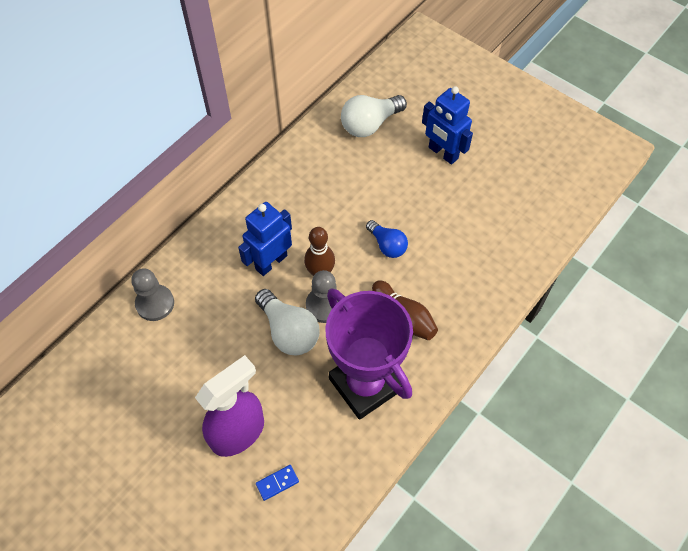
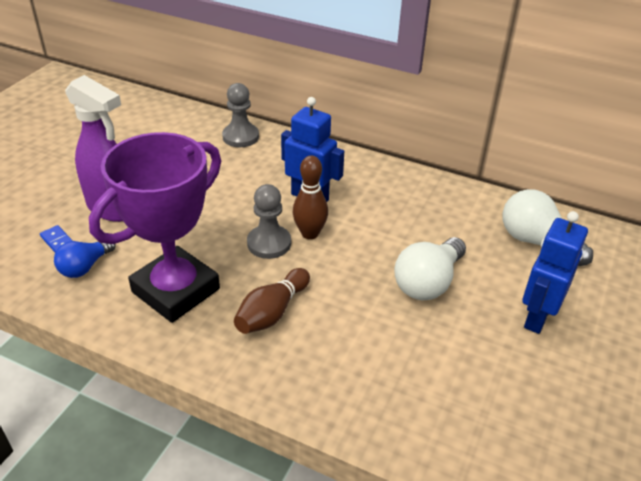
camera: 75 degrees right, 20 degrees down
white light bulb [255,289,320,355] -> white light bulb moved to [394,237,466,300]
blue light bulb [366,220,408,258] -> blue light bulb moved to [54,241,116,278]

